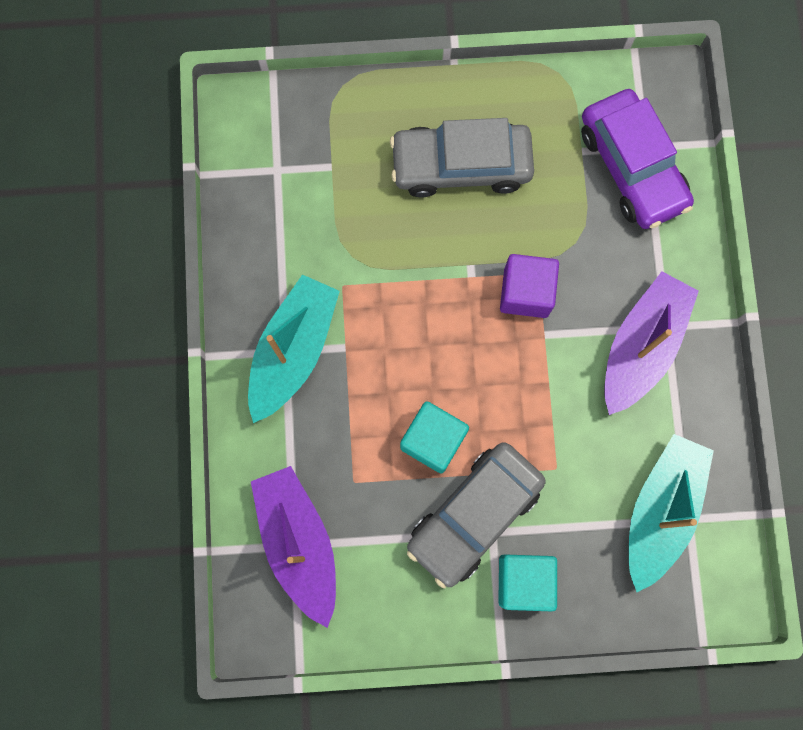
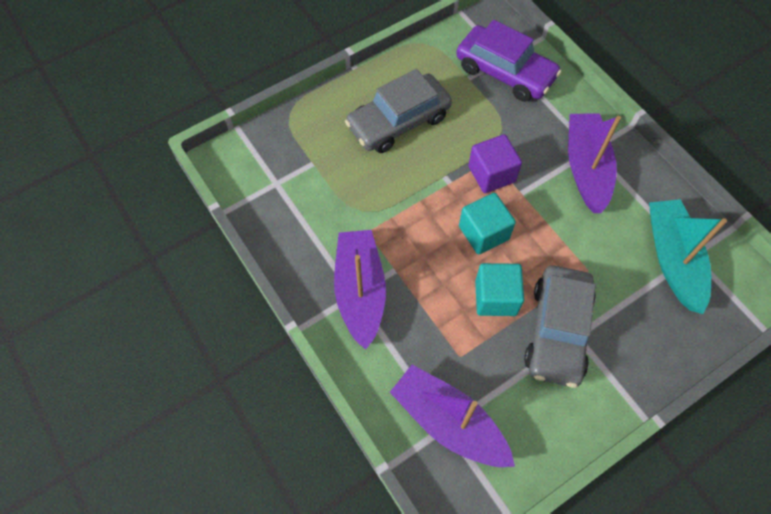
camera: 30 degrees left, 15 degrees down
turquoise boat [248,274,340,423] -> purple boat [334,230,386,350]
turquoise cube [498,554,557,611] -> turquoise cube moved to [459,193,516,255]

